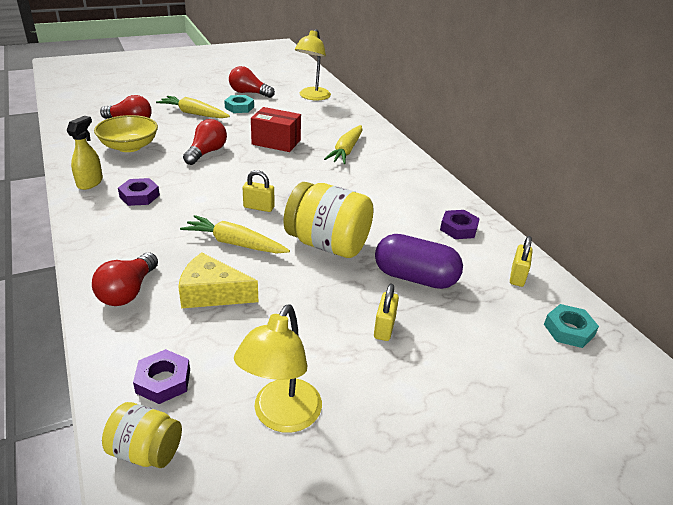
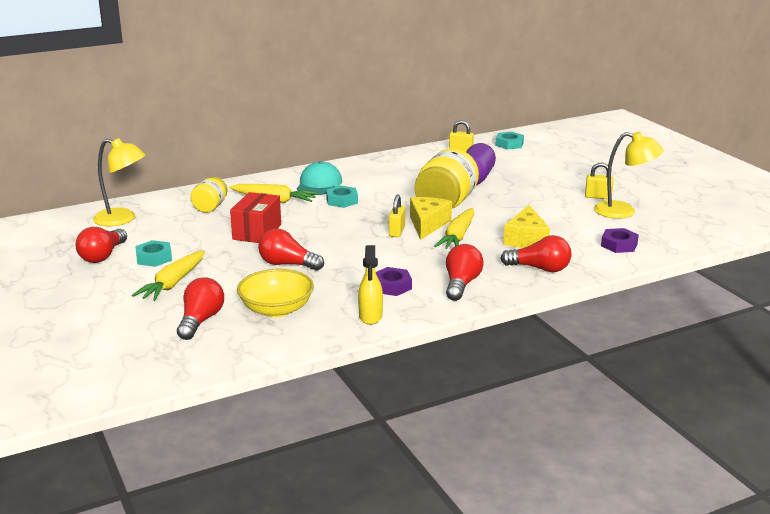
camera: 90 degrees left, 10 degrees down
yellow spray bottle [66,116,103,190] -> yellow spray bottle turned 105 degrees counterclockwise [358,245,383,325]
yellow jar [102,402,182,468] -> yellow jar moved to [190,177,228,213]
yellow padlock [374,284,399,341] -> yellow padlock moved to [585,163,614,199]
purple nut [440,210,480,239] -> none
none -> turquoise cap [297,161,342,195]
none -> turquoise nut [326,185,358,208]
none -> yellow cheese [410,197,452,240]
none -> red light bulb [446,244,484,301]

